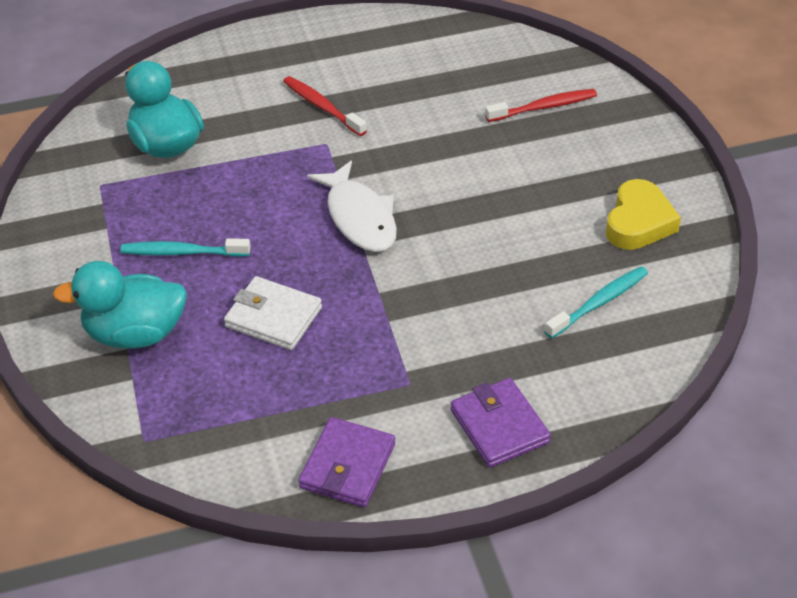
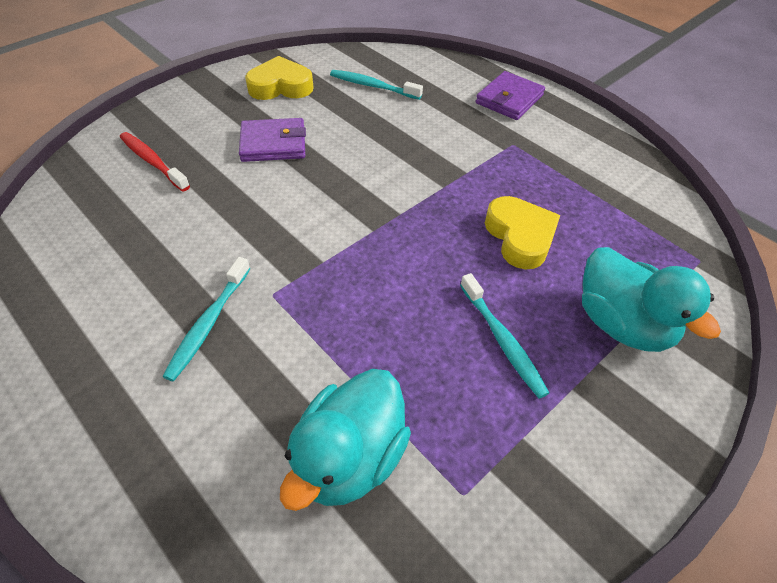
camera: 120 degrees left, 5 degrees up
white wallet [224,276,322,350] -> yellow heart [485,196,560,269]
red toothbrush [283,76,367,136] -> turquoise toothbrush [162,257,250,381]
purple wallet [298,417,395,508] -> purple wallet moved to [239,118,306,162]
white fish [307,161,397,252] -> none

